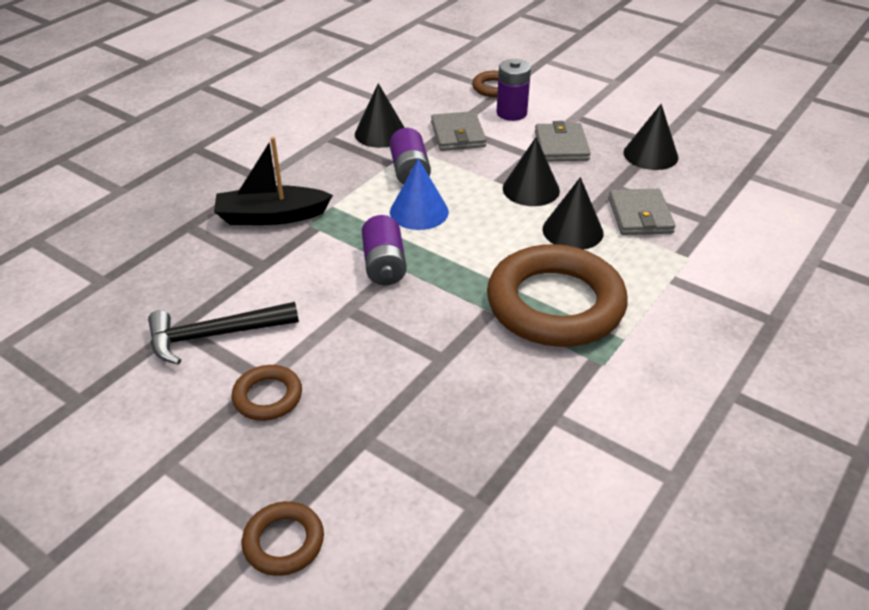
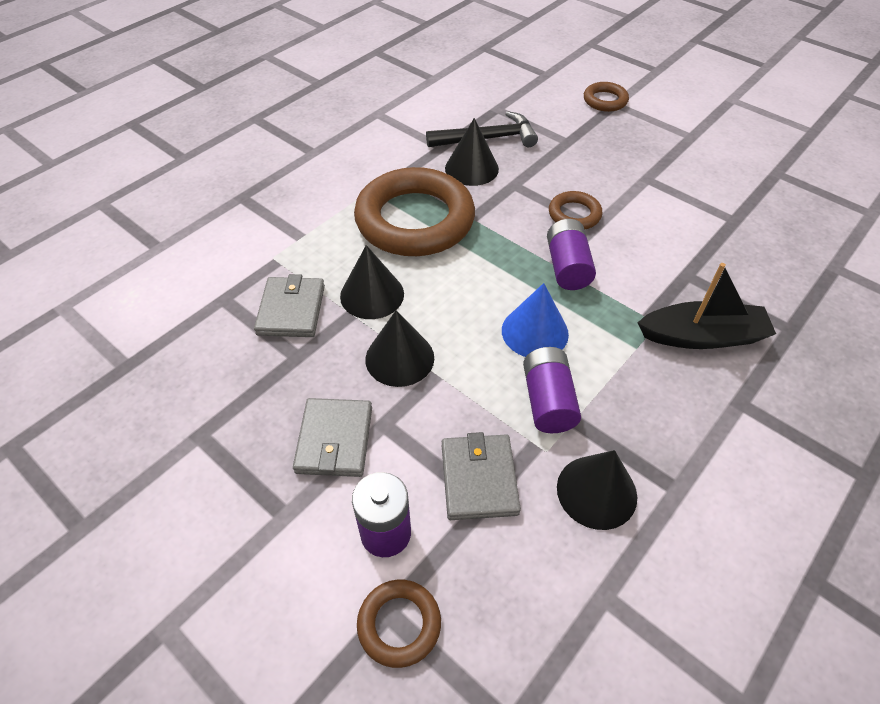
camera: 175 degrees left, 10 degrees up
black hammer [148,302,299,365] -> black hammer moved to [426,111,538,147]
brown ring [232,365,302,421] -> brown ring moved to [549,191,602,229]
black cone [623,104,678,170] -> black cone moved to [445,118,499,186]

